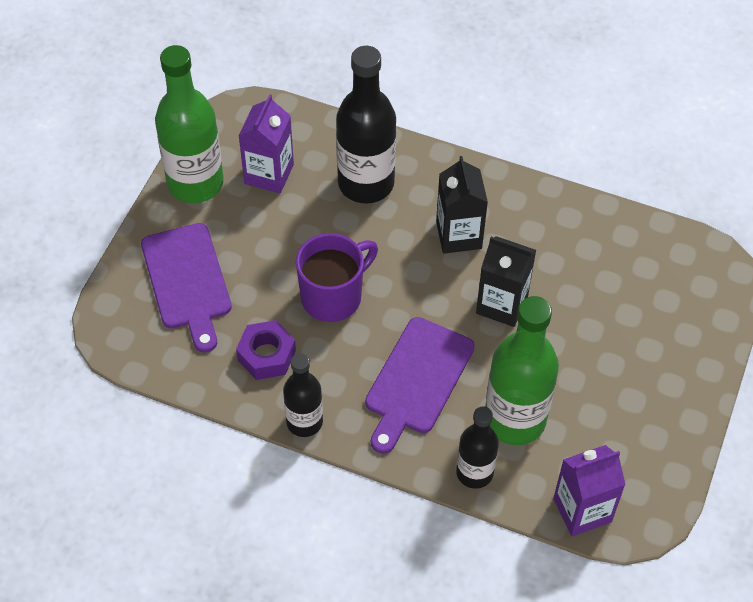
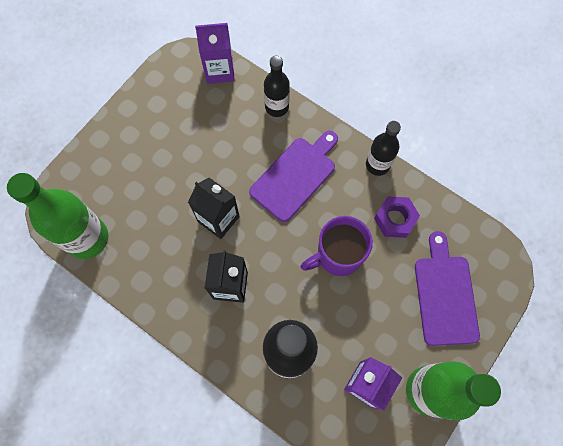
camera: 165 degrees left, 15 degrees up
green bottle [485,296,559,445] -> green bottle moved to [7,173,108,259]

